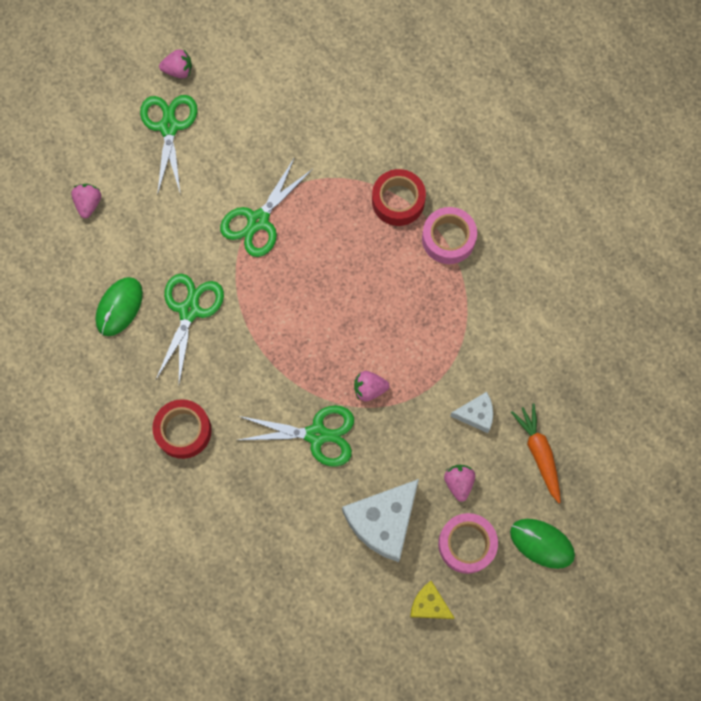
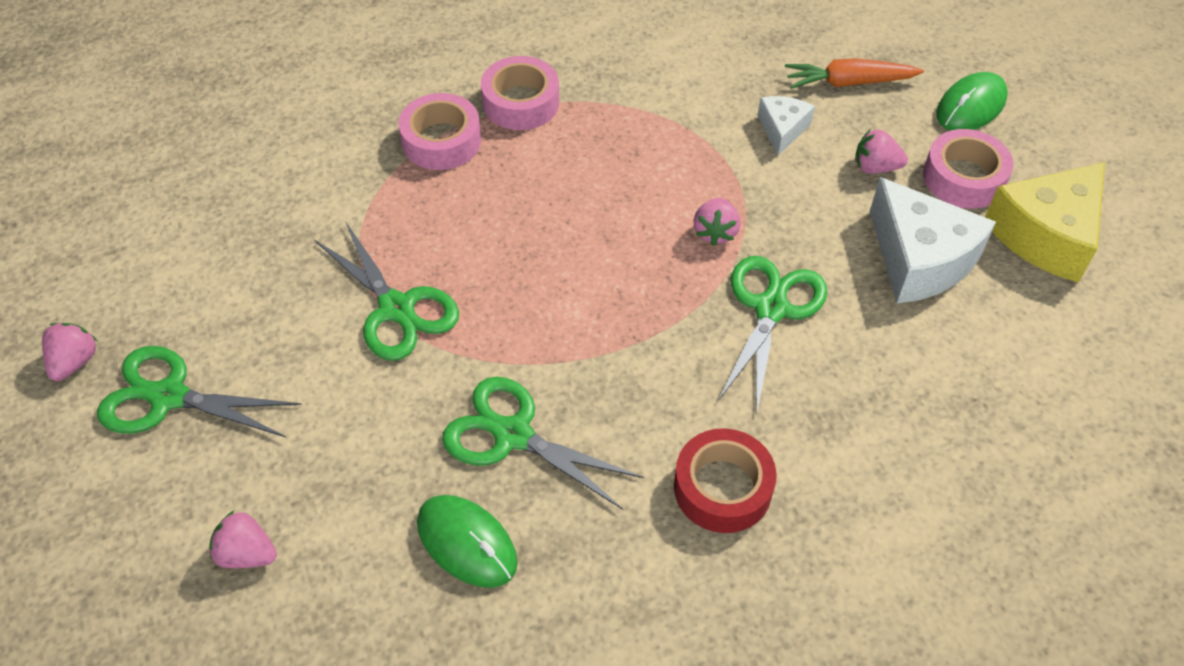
camera: 75 degrees left, 20 degrees down
red tape [372,169,426,226] -> pink tape [398,93,481,170]
yellow cheese [410,581,455,619] -> yellow cheese [985,162,1105,283], size x1.90

